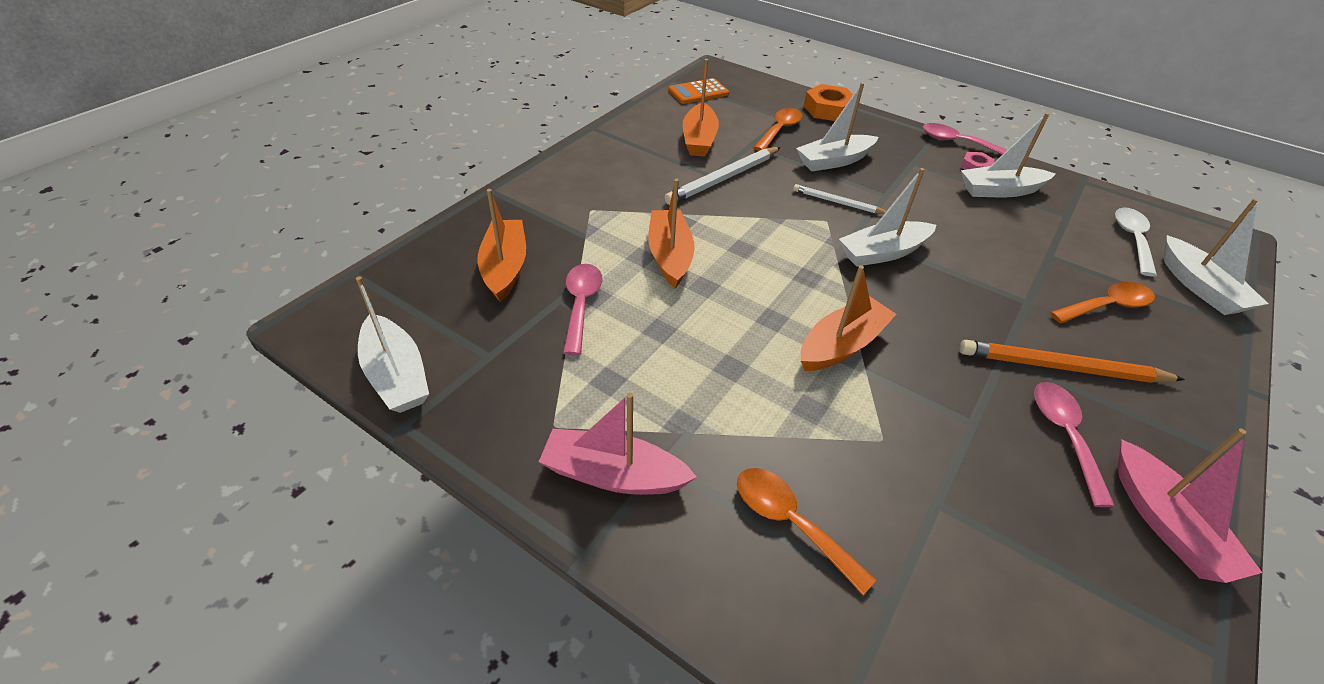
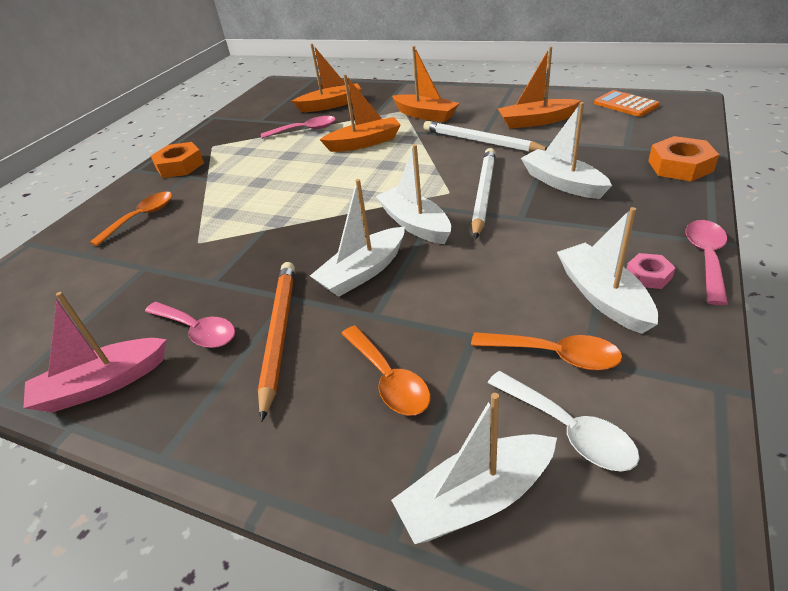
camera: 85 degrees right, 5 degrees down
white boat [356,276,429,413] -> white boat moved to [310,179,405,297]
pink boat [539,393,697,495] -> orange nut [151,142,204,178]
orange spoon [753,108,803,151] -> orange spoon moved to [471,332,622,370]
white pencil [793,184,886,214] -> white pencil [472,148,496,239], size x1.68
orange boat [801,265,897,371] -> orange boat moved to [392,46,459,122]
pink spoon [1034,382,1115,507] -> pink spoon turned 45 degrees clockwise [145,302,235,348]
white spoon [1115,207,1157,276] -> white spoon turned 45 degrees clockwise [488,371,639,472]

